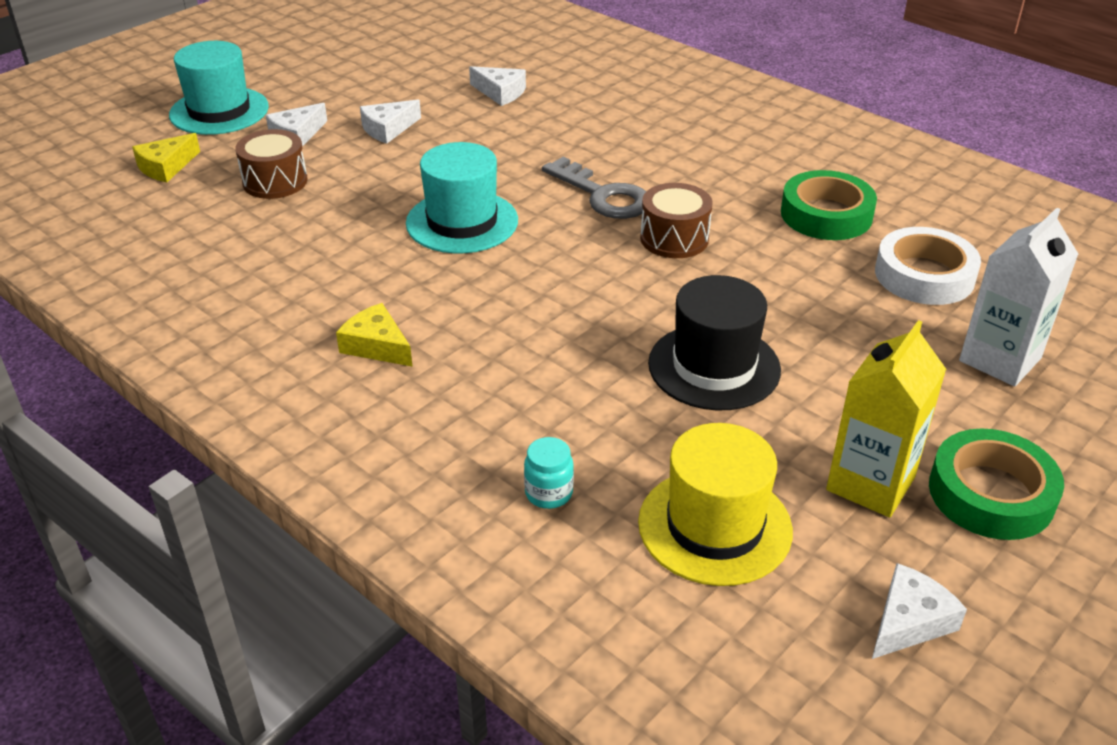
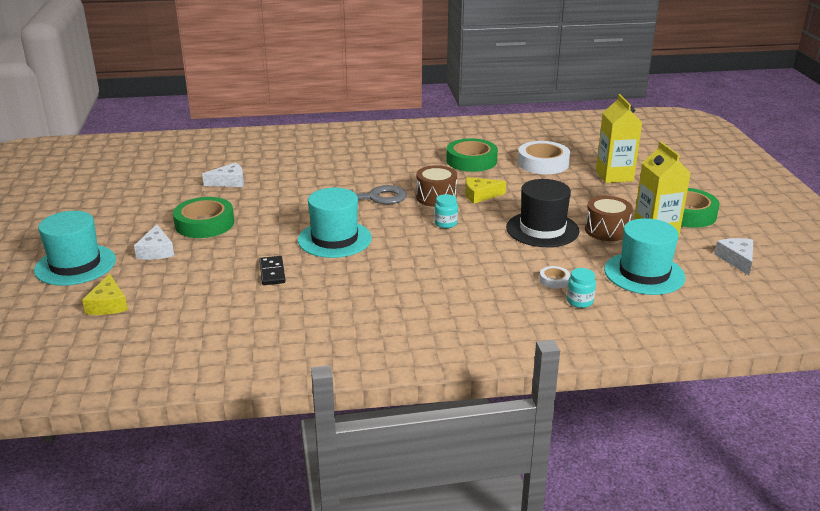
camera: 50 degrees left, 10 degrees down
brown drum [235,129,307,199] -> brown drum moved to [585,196,633,241]
yellow cheese [336,303,413,367] -> yellow cheese moved to [465,177,506,204]
white cheese [360,100,421,144] -> green tape [173,197,234,238]
yellow hat [638,423,793,586] -> turquoise hat [604,218,685,295]
white carton [959,208,1078,386] -> yellow carton [596,94,642,183]
none -> black domino [259,256,285,285]
none -> turquoise jar [434,194,458,228]
none -> white tape [539,266,570,289]

